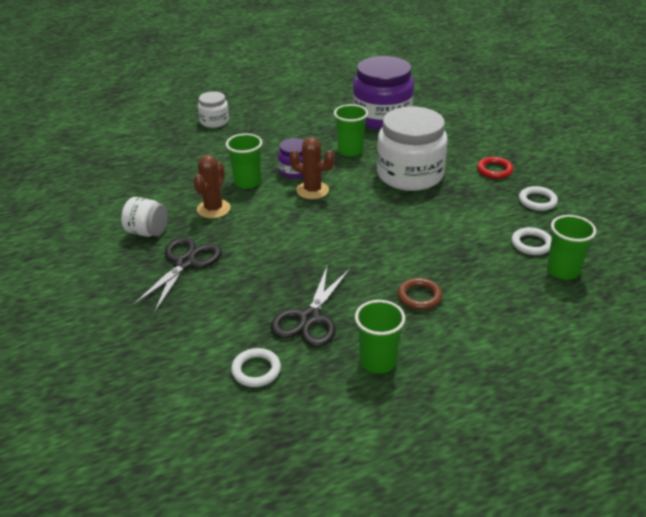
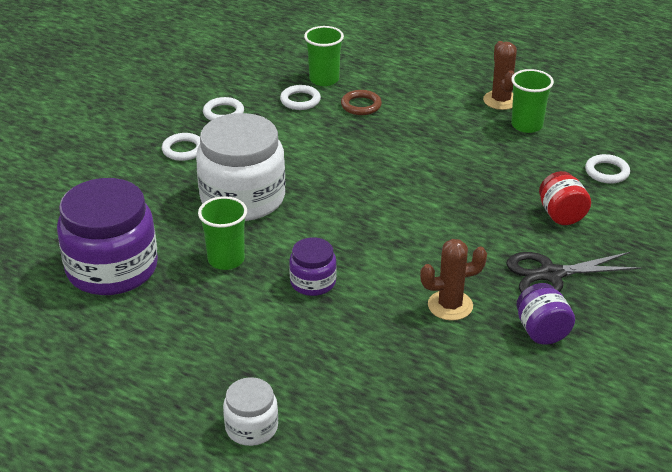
camera: 125 degrees left, 0 degrees up
white jar [121,197,168,237] -> purple jar [516,283,575,345]
green cup [226,134,262,189] -> none
black scissors [270,267,350,347] -> none
brown cactus [289,137,335,199] -> brown cactus moved to [483,41,517,110]
brown ring [398,278,443,310] -> brown ring moved to [341,90,382,115]
red ring [477,157,513,179] -> white ring [162,133,200,161]
none -> red jar [539,171,591,225]

